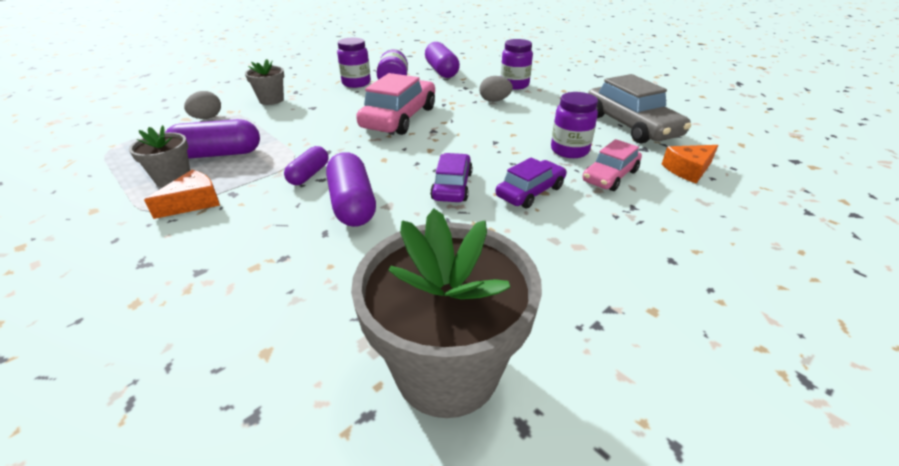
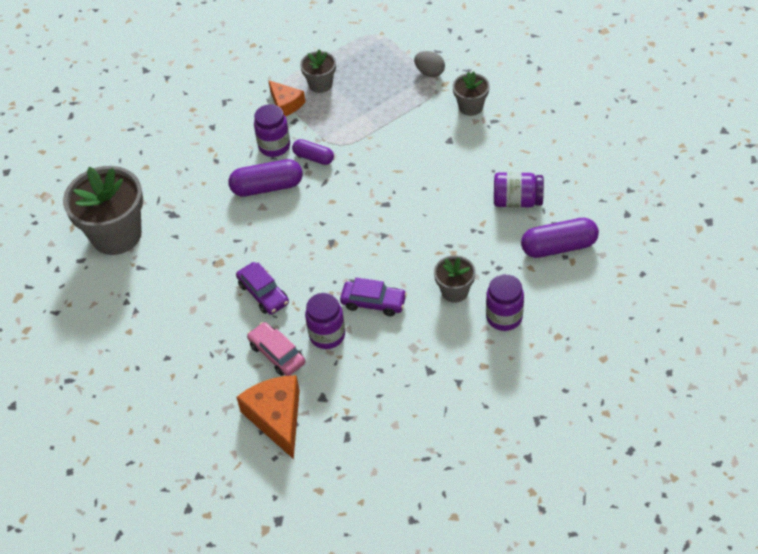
camera: 100 degrees right, 15 degrees up
purple capsule [165,119,260,159] -> none
purple jar [337,38,371,88] -> purple jar moved to [254,104,290,157]
pink car [356,73,435,135] -> none
purple car [430,153,473,202] -> purple car moved to [340,278,407,316]
grey egg [479,76,513,102] -> grey flower pot [434,255,476,303]
grey car [588,74,691,144] -> none
orange cheese [662,145,718,184] -> orange cheese [236,375,300,459], size x1.61

